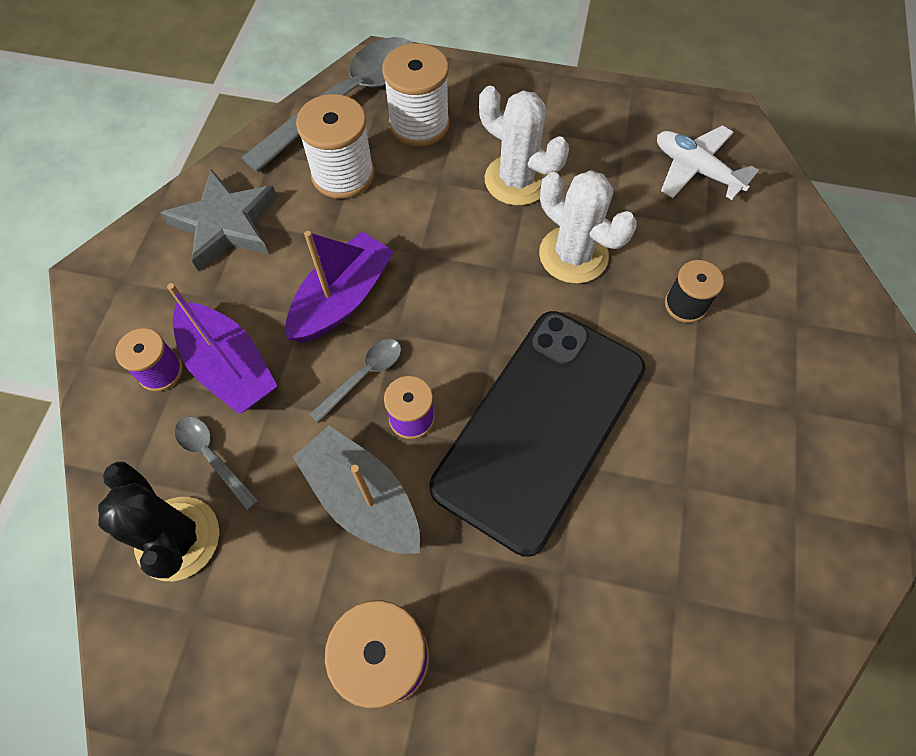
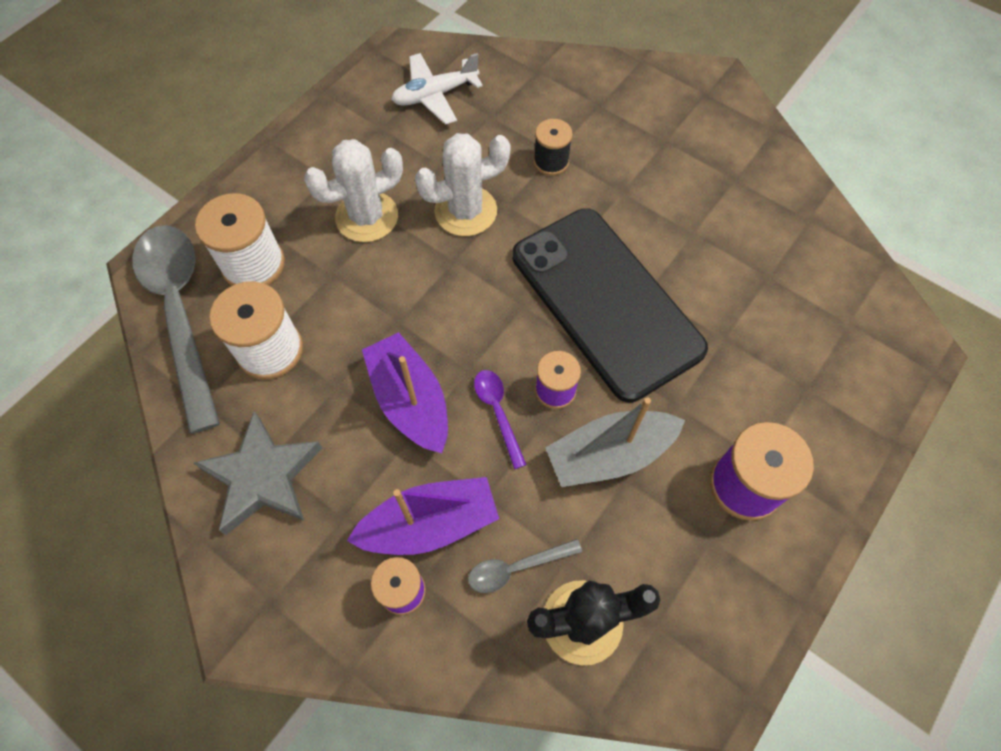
camera: 65 degrees left, 0 degrees up
grey spoon [309,339,401,423] -> purple spoon [474,370,527,469]

